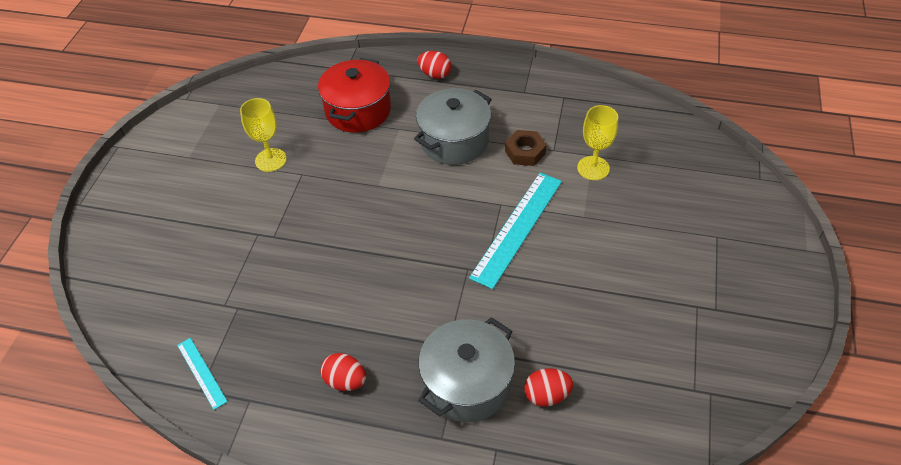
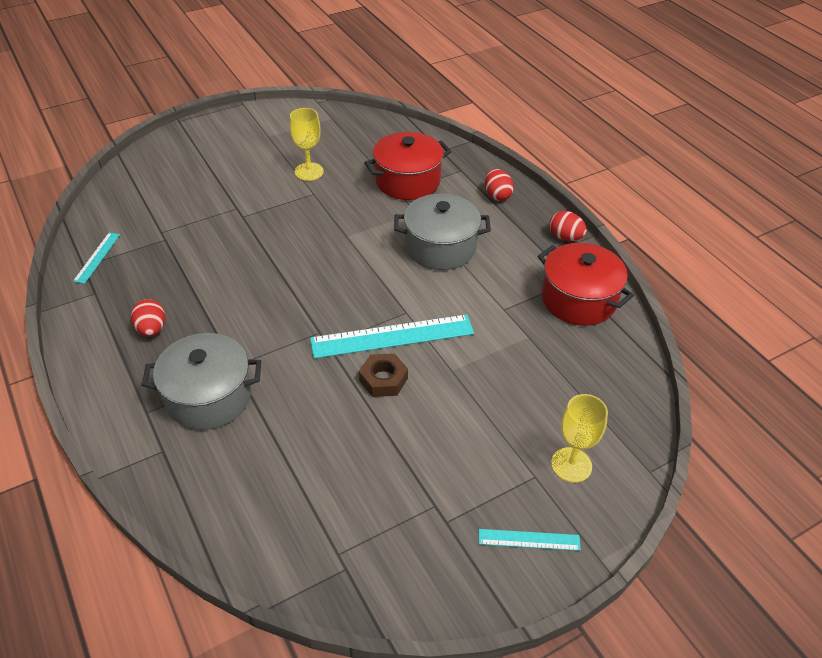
camera: 45 degrees right, 5 degrees down
brown nut [505,130,546,166] -> brown nut moved to [359,353,408,397]
red egg [524,368,573,407] -> red egg moved to [549,211,587,241]
yellow goblet [577,105,618,180] -> yellow goblet moved to [551,394,608,483]
none -> turquoise ruler [479,529,581,551]
none -> red pot [538,243,634,326]

